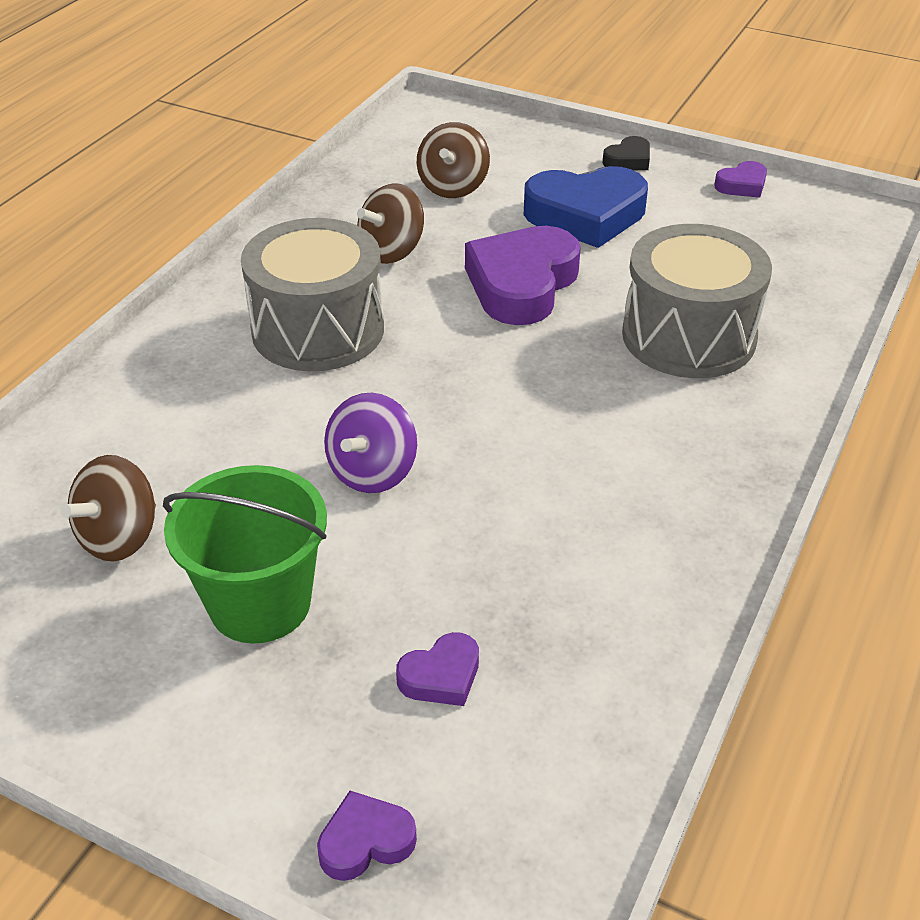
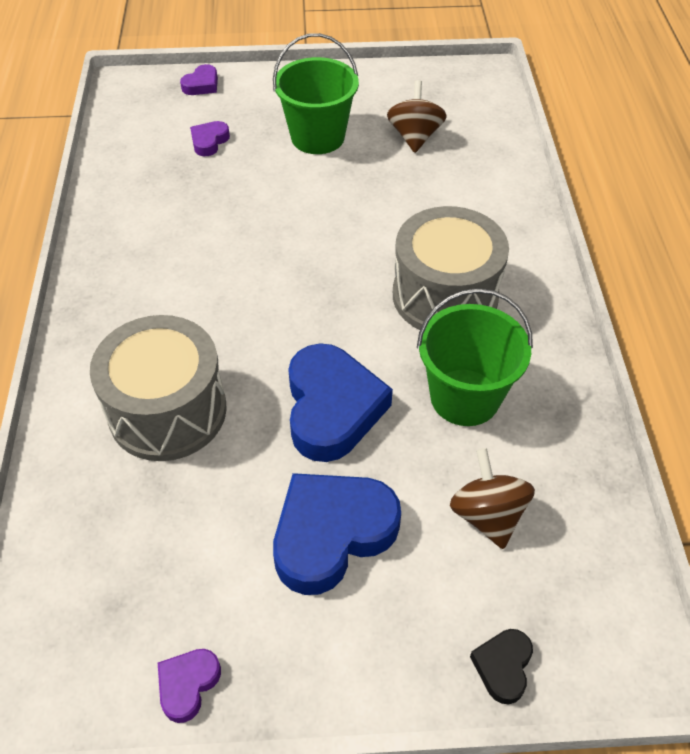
camera: 150 degrees right, 10 degrees up
purple spinning top [324,393,417,493] -> none
brown spinning top [357,183,424,264] -> green bucket [417,288,533,426]
purple heart [465,226,581,325] -> blue heart [288,343,393,462]
black heart [602,136,650,170] -> black heart moved to [470,629,533,704]

